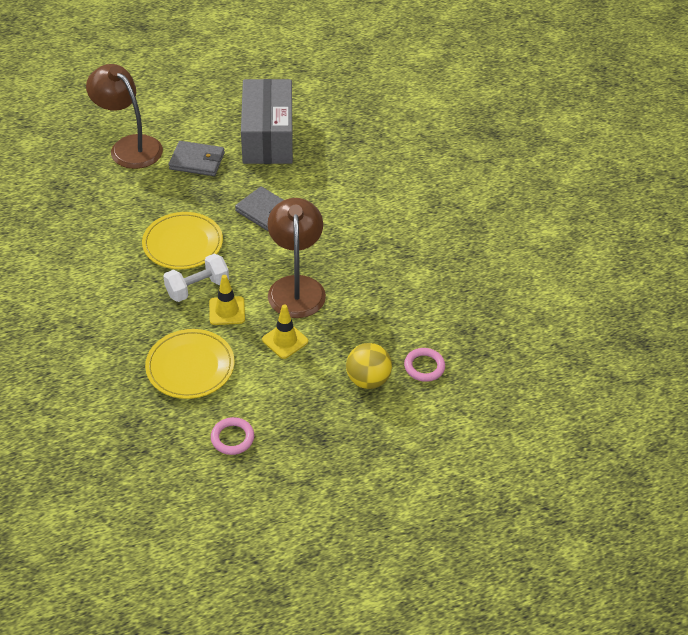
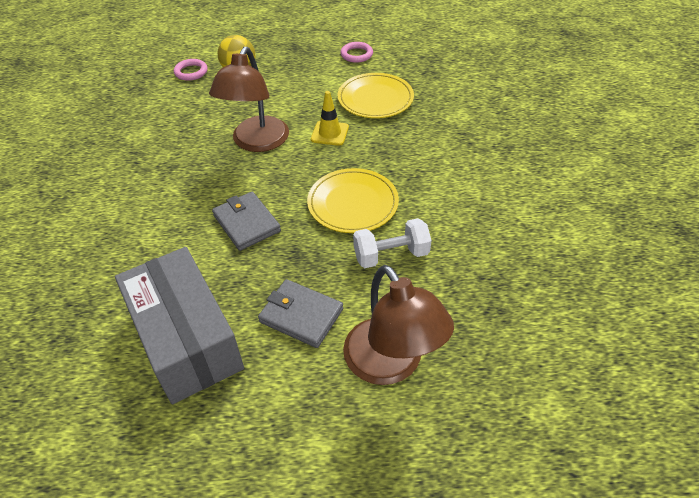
camera: 160 degrees left, 0 degrees up
white dumbbell [163,254,229,302] -> white dumbbell moved to [353,218,432,268]
grey box [241,79,293,164] -> grey box turned 45 degrees counterclockwise [115,247,244,404]
yellow traffic cone [262,304,308,359] -> none

